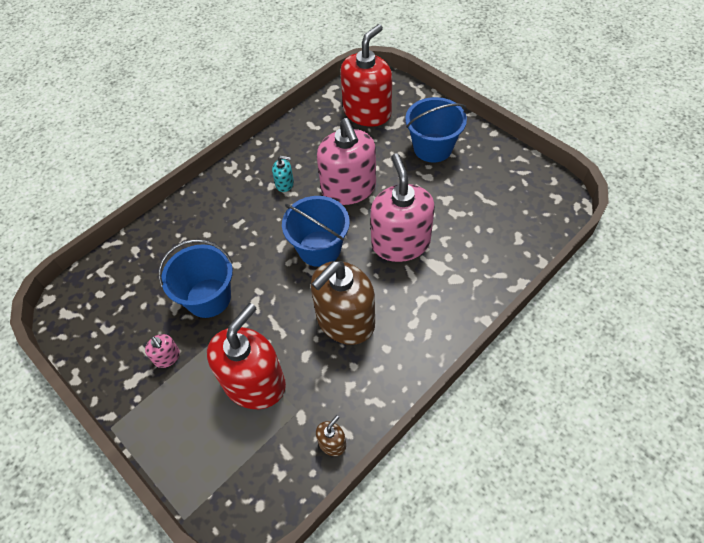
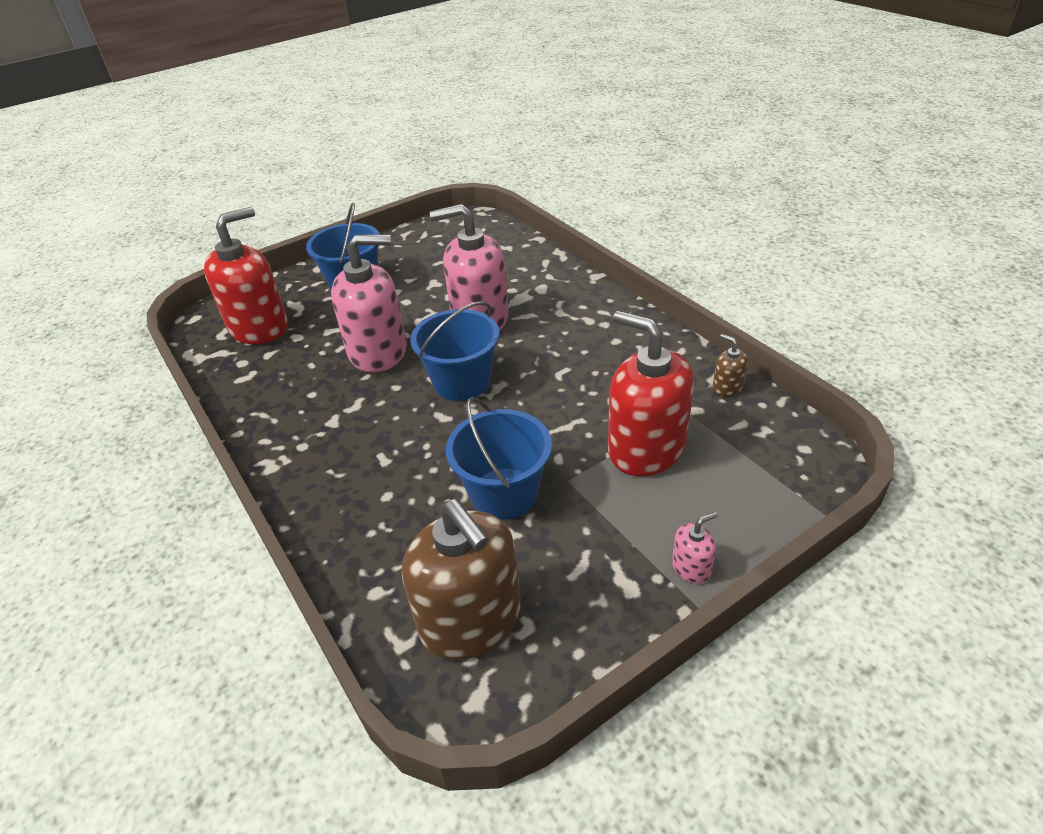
camera: 80 degrees left, 15 degrees down
pink soap dispenser [145,334,180,368] -> pink soap dispenser moved to [672,512,718,584]
turquoise soap dispenser [272,156,294,192] -> none
brown soap dispenser [311,261,375,345] -> brown soap dispenser moved to [402,499,521,659]
red soap dispenser [340,24,392,127] -> red soap dispenser turned 90 degrees clockwise [204,207,288,344]

